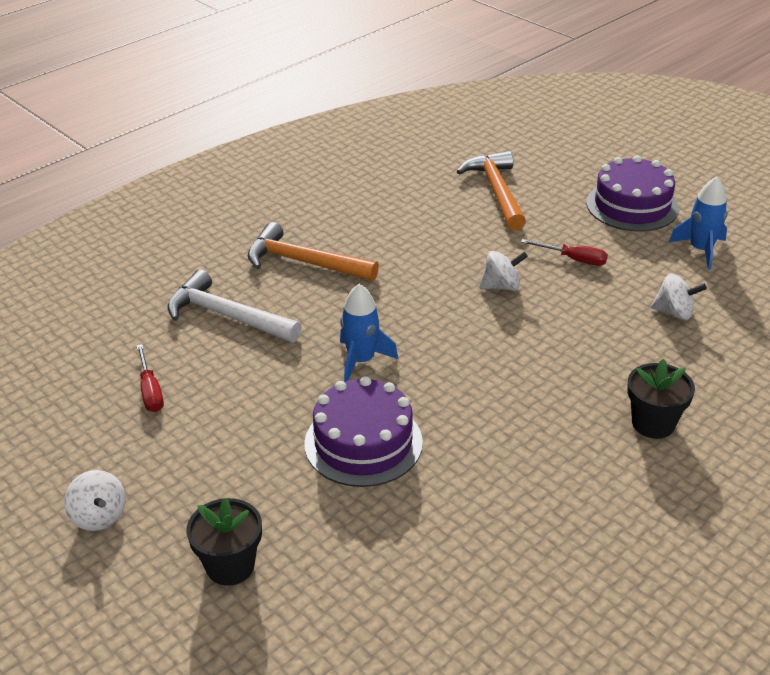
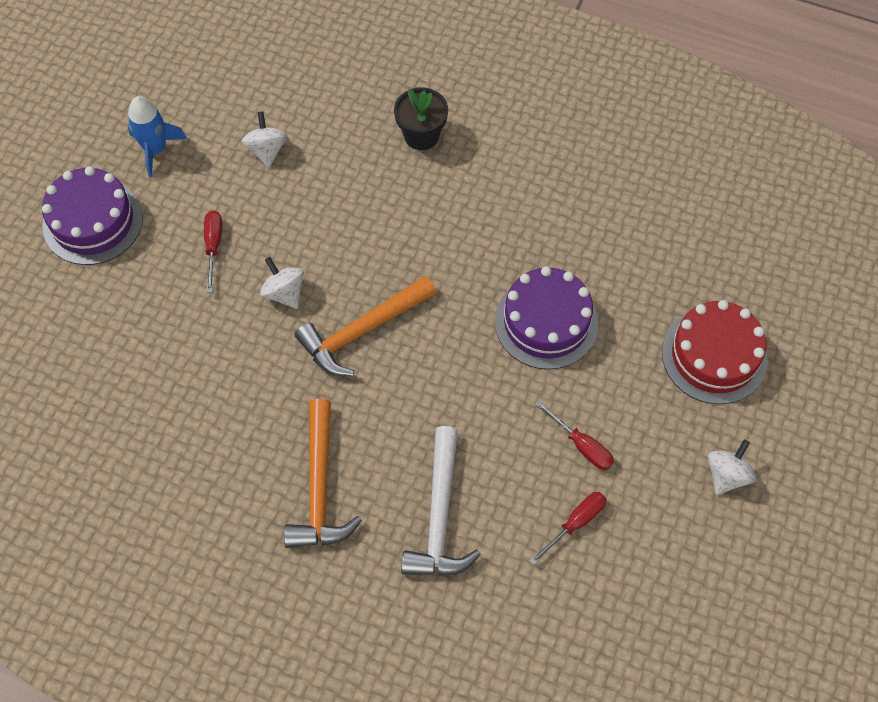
camera: 115 degrees left, 25 degrees up
black flower pot [186,498,262,586] -> red cake [662,300,768,404]
blue rocket [340,284,398,382] -> none
orange hammer [456,151,526,231] -> orange hammer moved to [295,276,436,376]
none -> red screwdriver [535,400,614,470]

